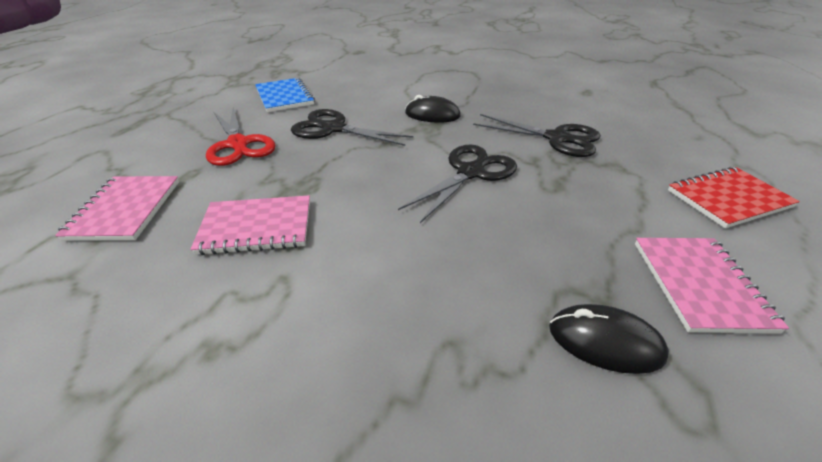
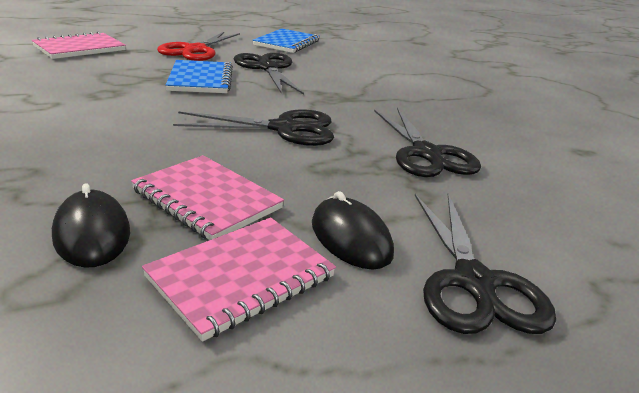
camera: 45 degrees right, 10 degrees down
pink notebook [191,195,310,255] -> pink notebook moved to [131,155,284,240]
black mouse [405,95,461,123] -> black mouse moved to [312,191,394,270]
red notebook [668,167,800,228] -> black scissors [415,193,556,334]
none -> blue notebook [166,60,233,93]

